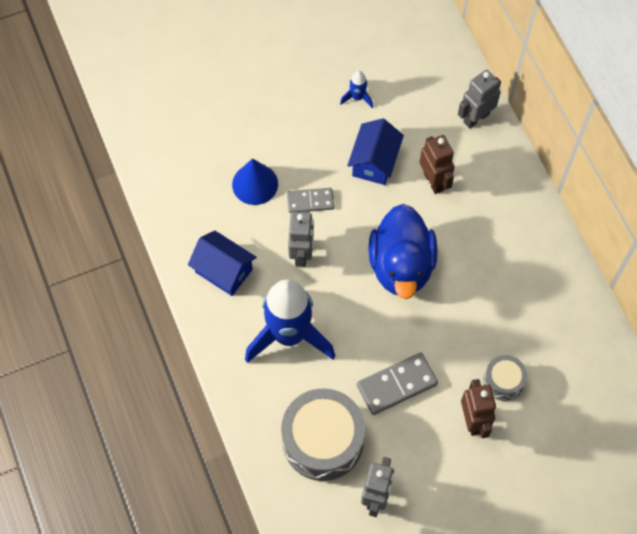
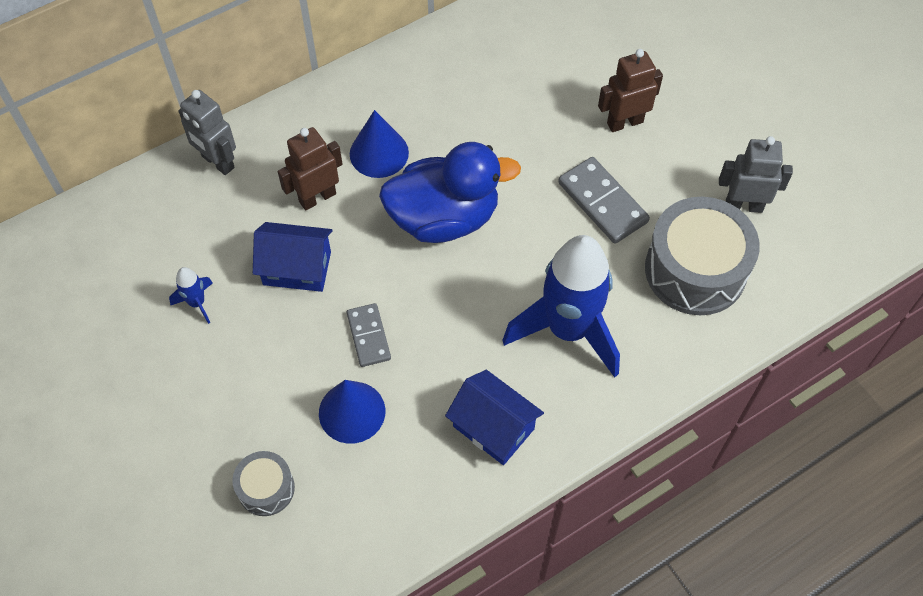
camera: 100 degrees left, 5 degrees down
blue house [188,231,257,296] -> blue house turned 75 degrees counterclockwise [445,370,544,465]
grey robot [288,210,314,267] -> none
grey drum [484,355,527,401] -> grey drum moved to [232,451,295,516]
none -> blue cone [350,110,409,178]

